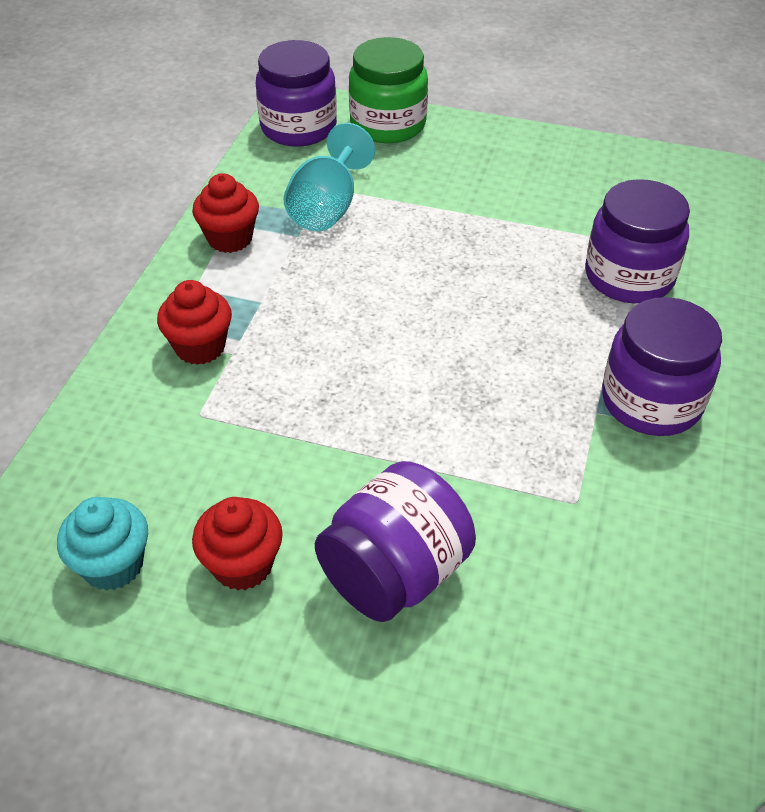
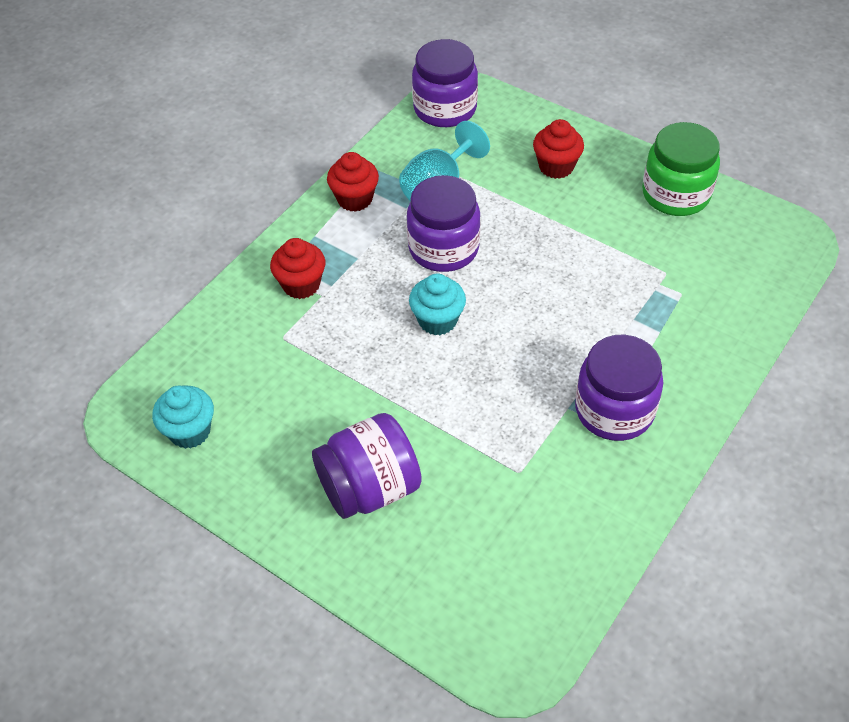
camera: 20 degrees right, 5 degrees up
red cupcake [192,497,283,590] -> red cupcake moved to [533,119,584,179]
green jar [349,37,428,143] -> green jar moved to [642,122,720,216]
purple jar [585,179,690,303] -> purple jar moved to [407,175,481,272]
none -> turquoise cupcake [409,273,466,335]

